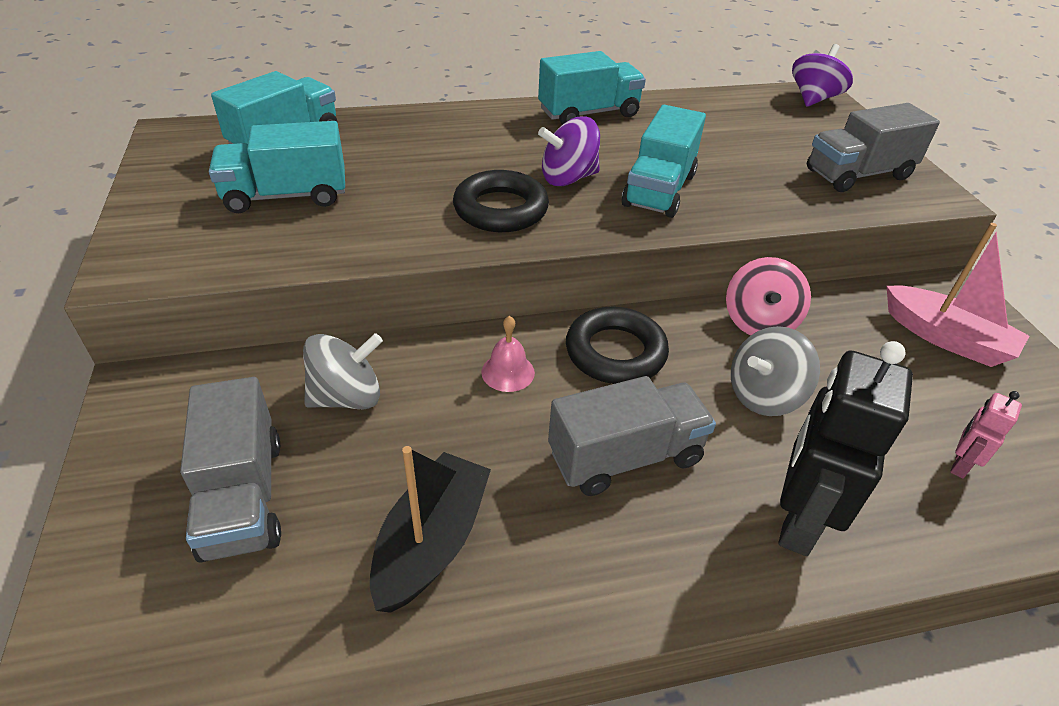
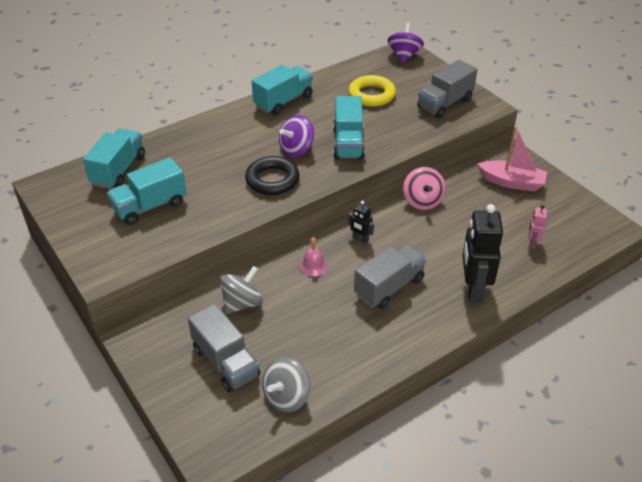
camera: 20 degrees left, 0 degrees up
black boat [370,446,491,613] -> none
black ring [566,306,669,384] -> black robot [348,201,374,244]
grey spinning top [731,326,820,416] -> grey spinning top moved to [262,357,310,412]
none -> yellow ring [348,75,396,107]

